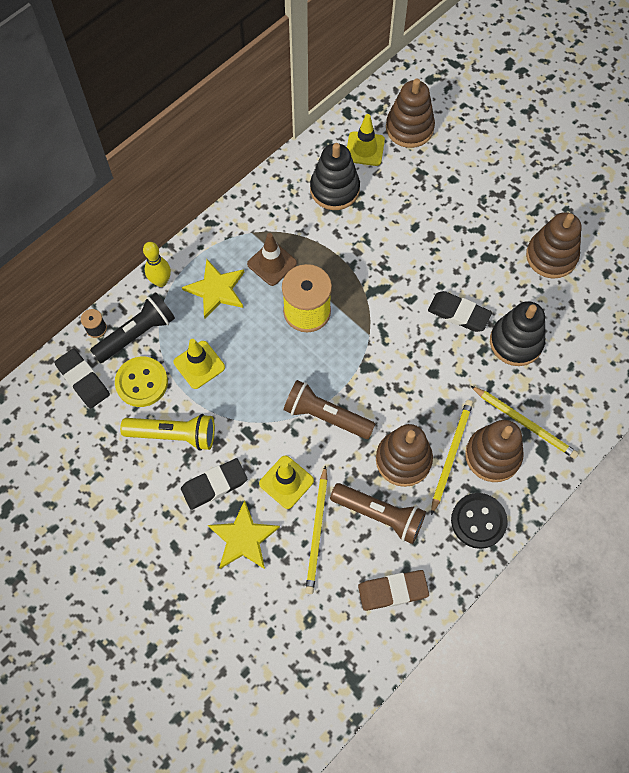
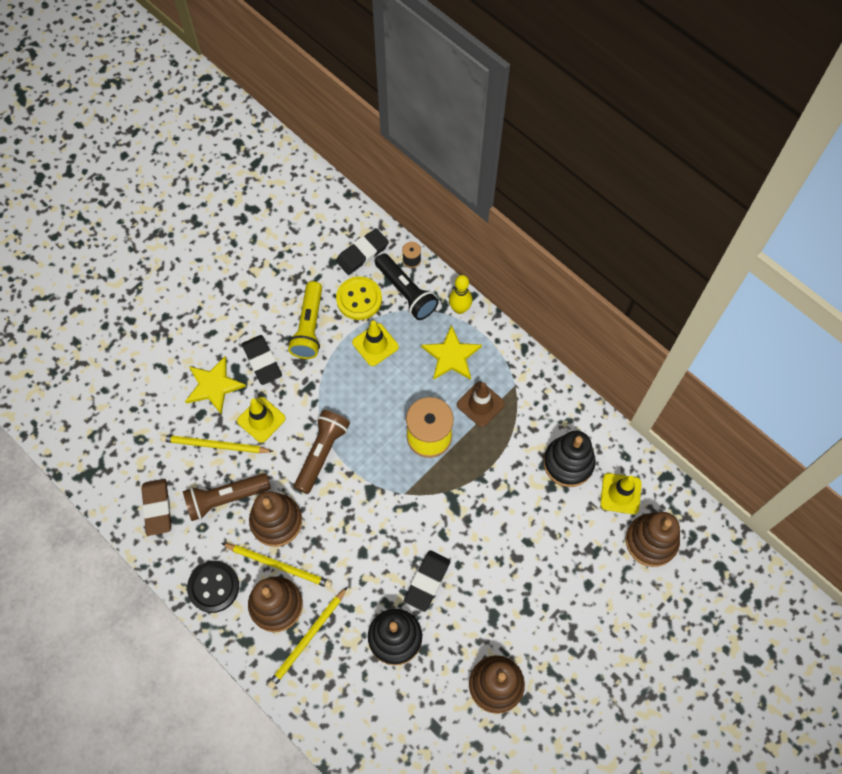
camera: 90 degrees right, 0 degrees up
brown flashlight [330,483,426,544] -> brown flashlight turned 45 degrees clockwise [183,473,271,521]

